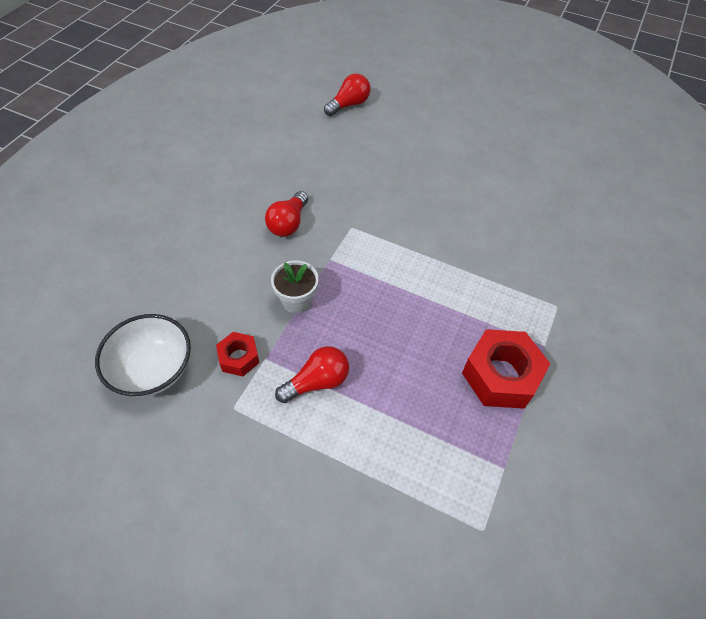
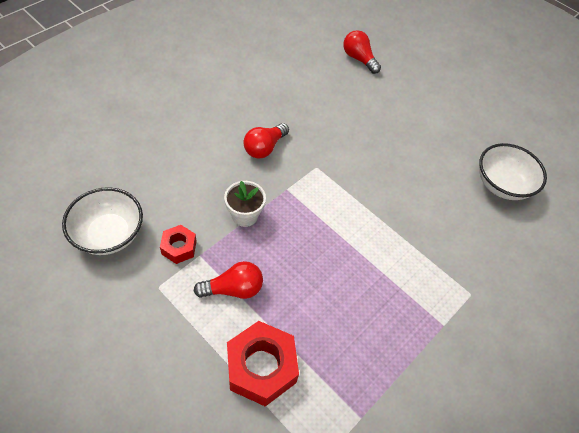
camera: 15 degrees right, 0 degrees up
red light bulb [324,74,370,116] -> red light bulb turned 105 degrees counterclockwise [343,30,381,74]
red nut [462,329,550,409] -> red nut moved to [227,321,299,406]
none -> white bowl [479,143,547,200]

